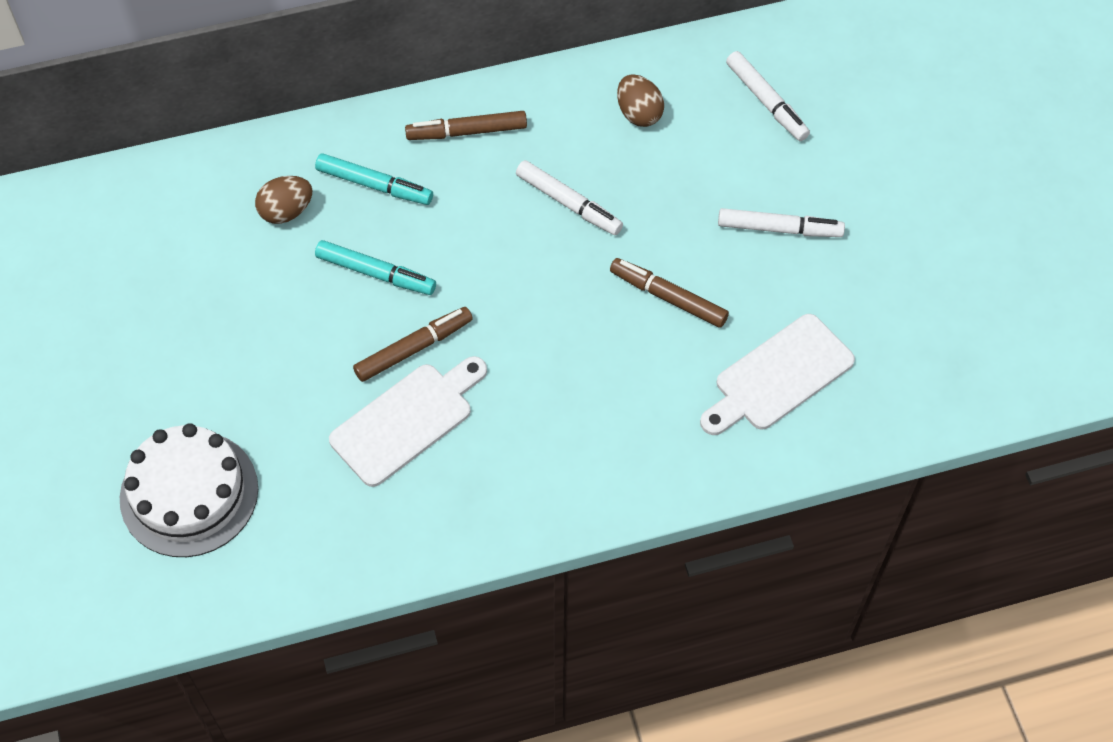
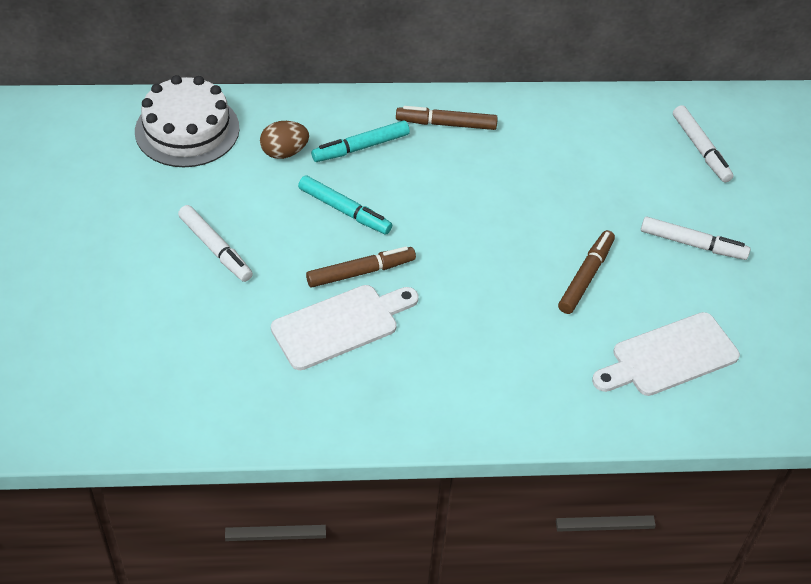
camera: 10 degrees right, 10 degrees down
white cake [120,423,258,557] -> white cake moved to [135,75,240,167]
turquoise marker [315,153,433,205] -> turquoise marker turned 120 degrees clockwise [311,120,410,162]
white marker [516,160,623,235] -> white marker moved to [178,205,253,282]
brown marker [610,258,729,327] -> brown marker turned 75 degrees clockwise [558,230,615,314]
brown egg [617,74,664,127] -> none

